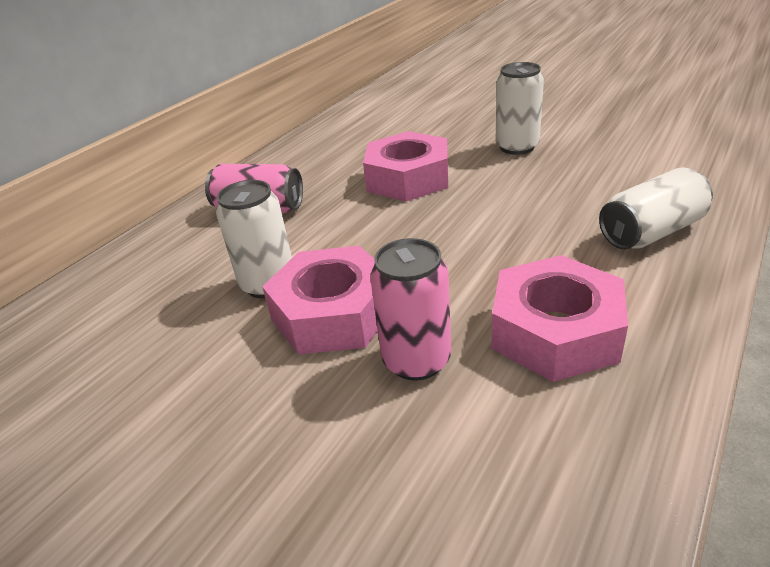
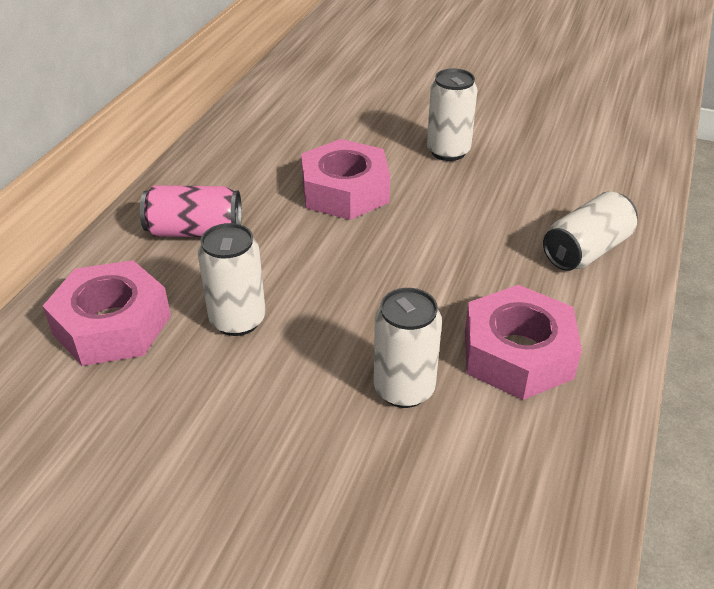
camera: 15 degrees left, 5 degrees up
pink nut [262,246,378,354] -> pink nut moved to [43,260,171,366]
pink can [370,238,451,381] -> white can [374,288,442,408]

